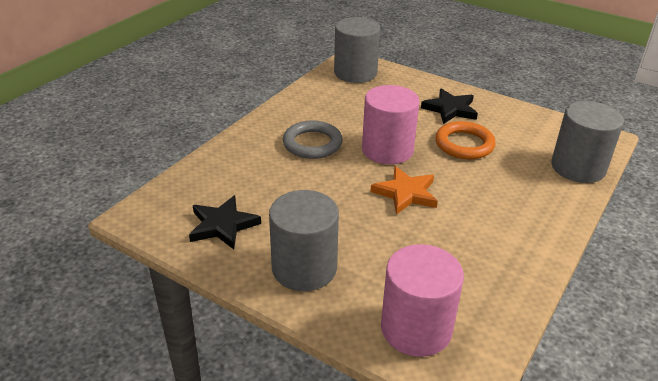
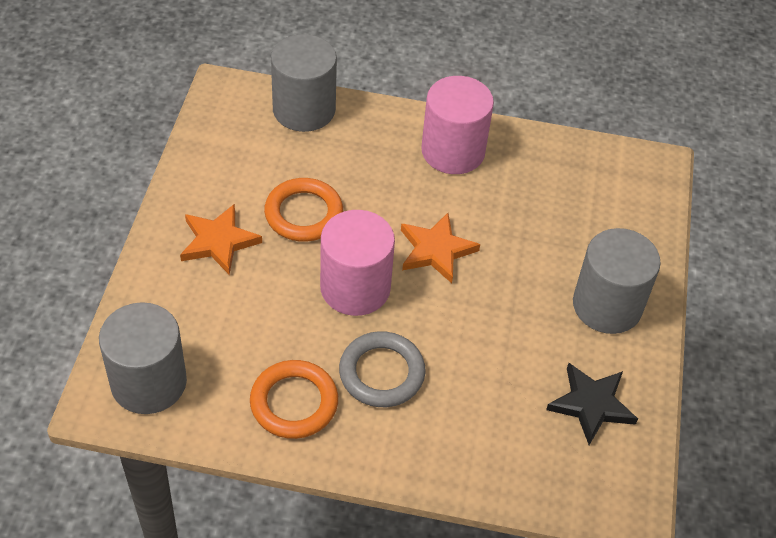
camera: 115 degrees left, 15 degrees up
pink cylinder [381,244,464,357] -> pink cylinder moved to [421,76,494,174]
black star [421,88,478,124] -> orange star [180,204,262,275]
none -> orange ring [250,360,338,439]

